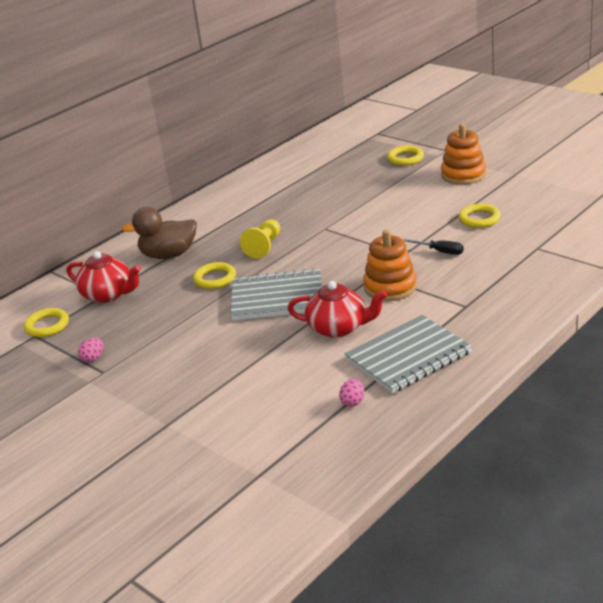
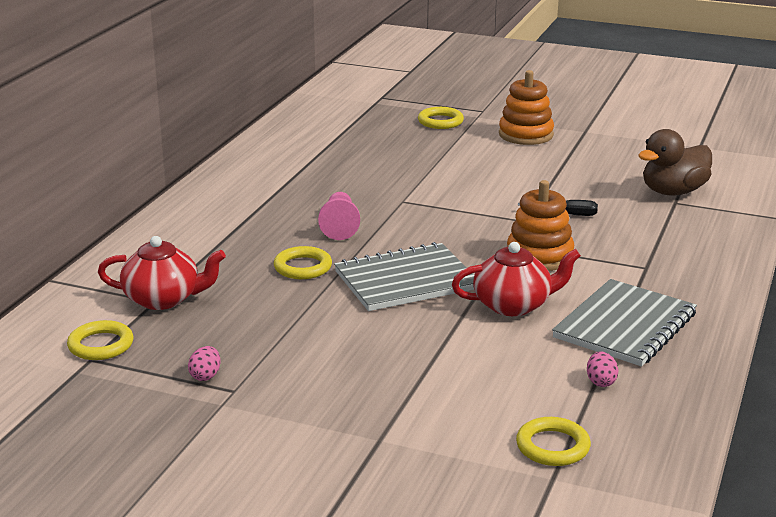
camera: 25 degrees left, 5 degrees down
brown duck [122,207,197,259] -> brown duck moved to [638,129,712,196]
yellow pawn [240,219,280,259] -> pink pawn [318,192,360,240]
yellow ring [459,204,501,228] -> yellow ring moved to [516,417,591,466]

